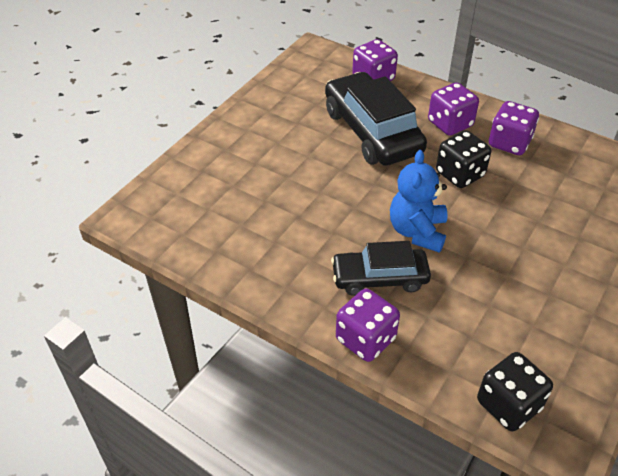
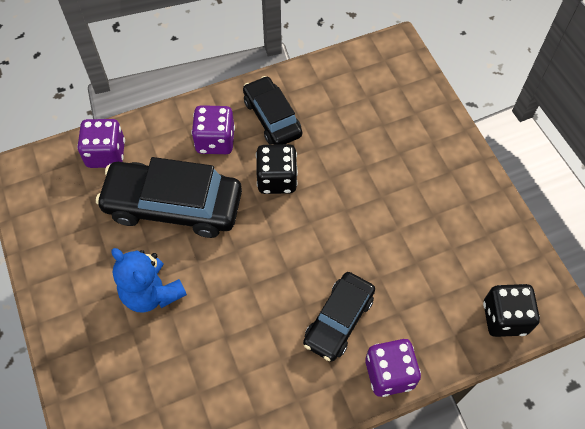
camera: 55 degrees left, 15 degrees up
blue teddy bear [390,150,448,253] -> blue teddy bear moved to [111,248,187,313]
purple dice [489,101,539,155] -> black car [243,76,302,145]

